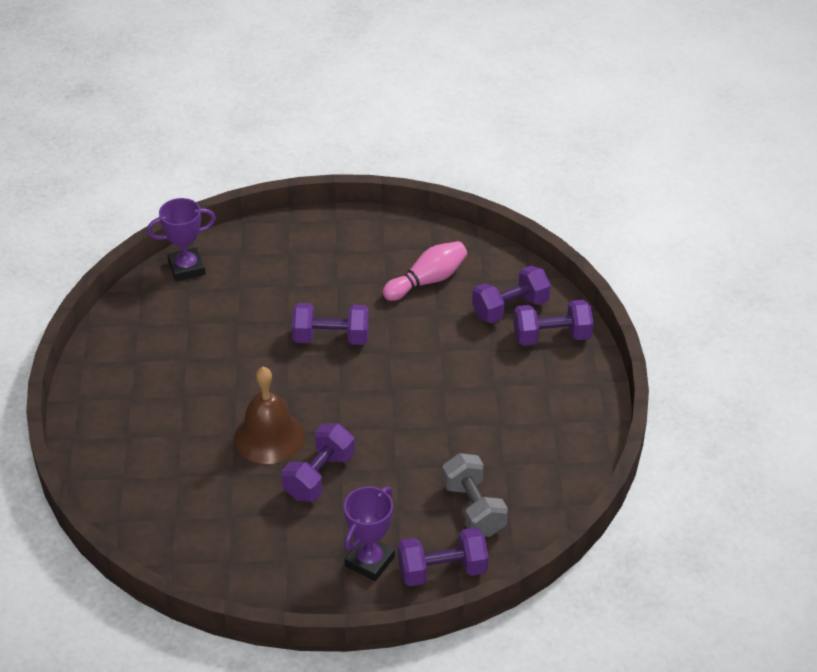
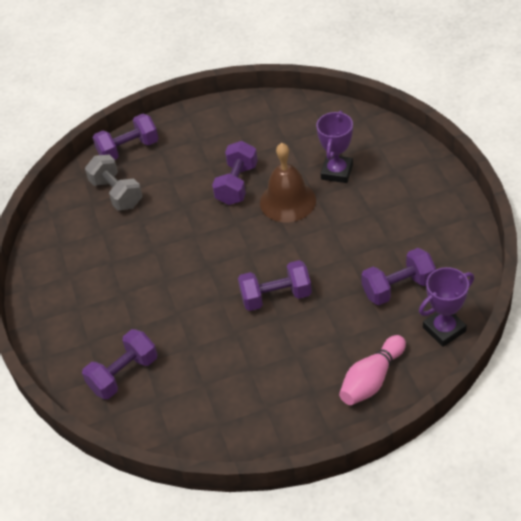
camera: 170 degrees right, 5 degrees up
purple trophy [344,486,395,581] -> purple trophy moved to [316,111,353,183]
pink bowling pin [383,241,467,301] -> pink bowling pin moved to [339,335,406,405]
purple dumbbell [513,300,594,346] -> purple dumbbell moved to [361,248,436,305]

